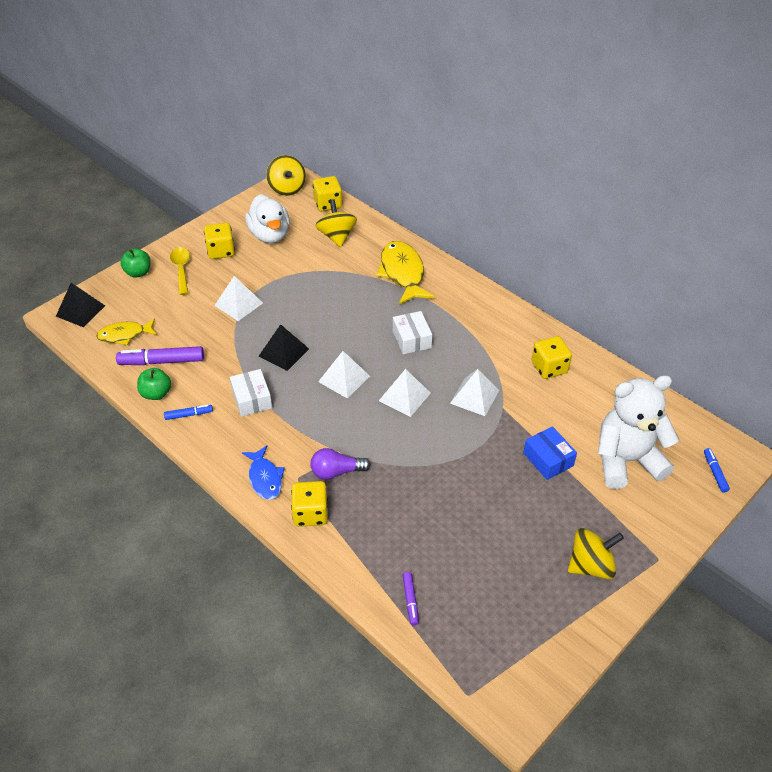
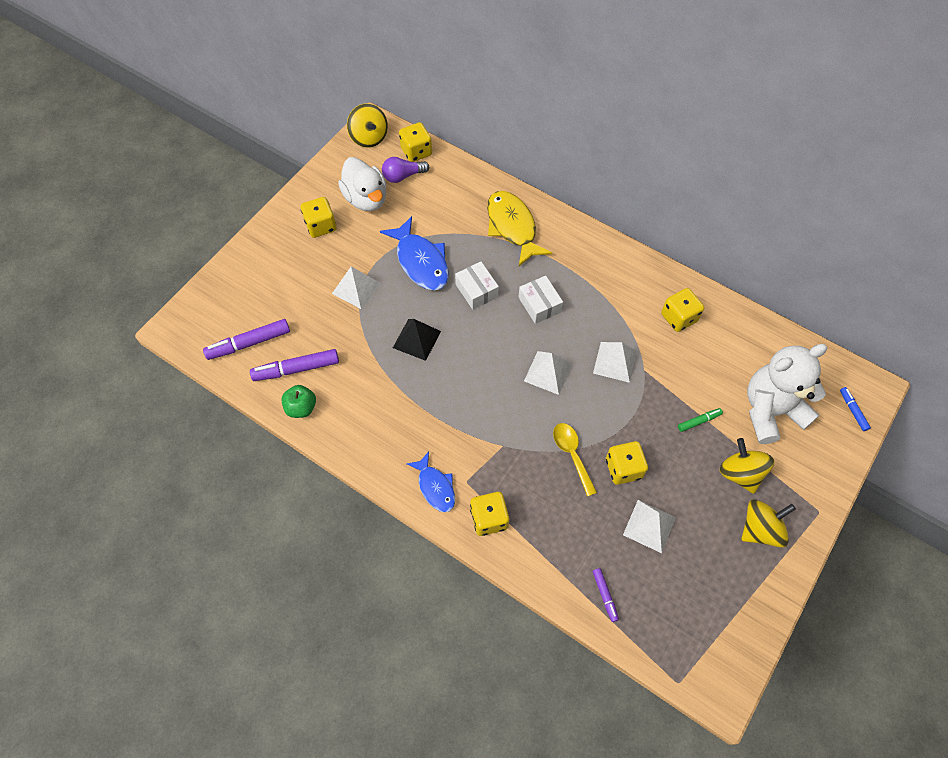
camera: 10 degrees left, 15 degrees up
black pyramid [56,283,105,327] -> none
yellow fish [96,318,157,345] -> purple marker [203,319,290,360]
green apple [120,249,151,278] -> none
blue marker [164,405,213,420] -> none
yellow spoon [170,247,190,295] -> yellow spoon moved to [553,423,597,497]
white box [230,369,272,417] -> white box moved to [455,262,499,310]
purple light bulb [311,448,371,480] -> purple light bulb moved to [382,157,429,183]
yellow spinning top [315,200,357,247] -> yellow spinning top moved to [720,438,774,494]
white pyramid [318,351,370,399] -> white pyramid moved to [623,500,676,553]
blue box [523,426,577,480] -> green marker [678,408,723,432]
none -> blue fish [380,216,449,290]
none -> yellow dice [606,441,648,485]

